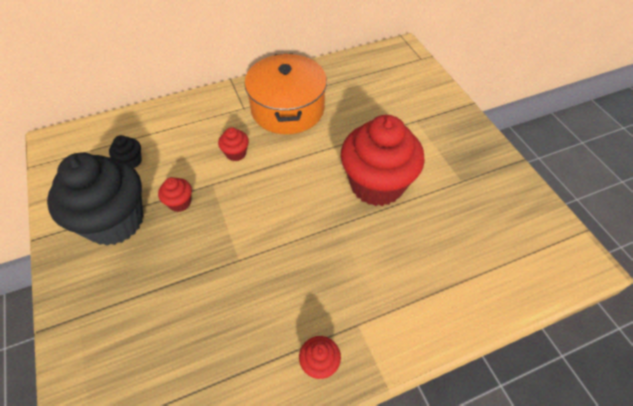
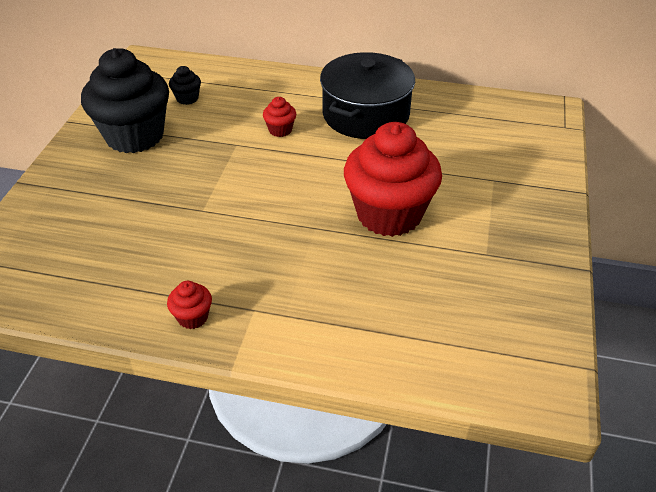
camera: 35 degrees right, 10 degrees down
red cupcake [158,177,192,212] -> none
orange pot [244,53,327,134] -> black pot [320,52,415,139]

